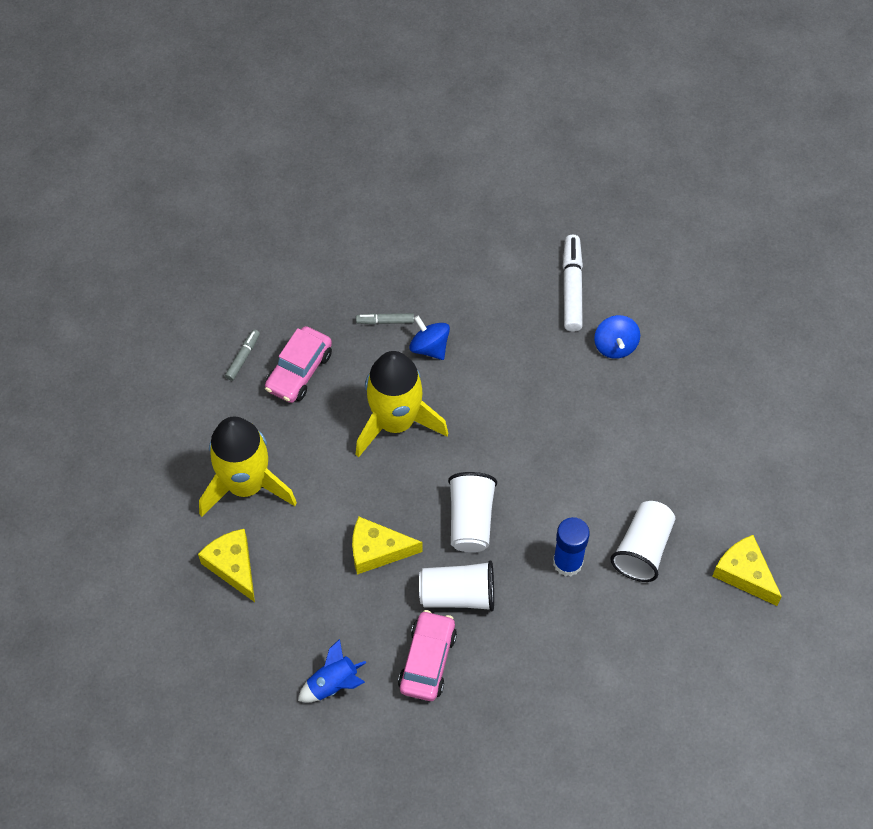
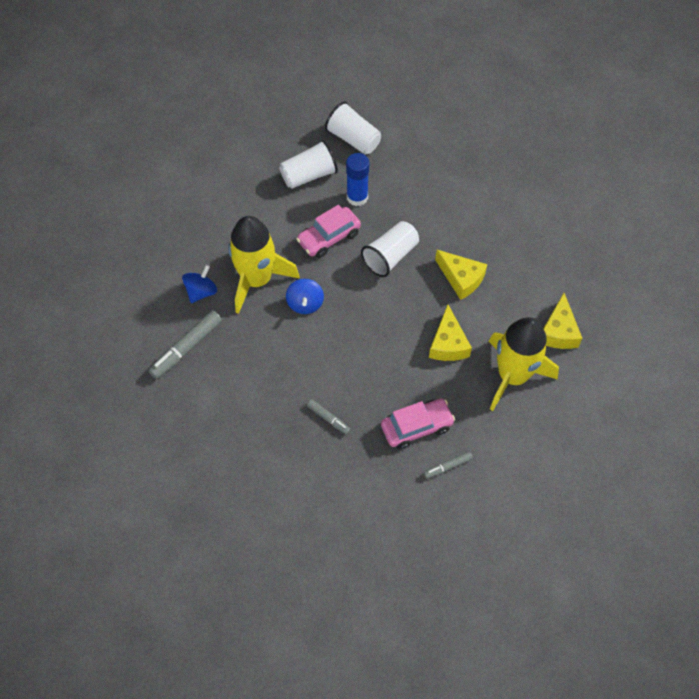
camera: 140 degrees left, 0 degrees up
blue rocket [298,639,366,702] -> none
yellow rocket [355,351,448,458] -> yellow rocket moved to [228,216,300,314]
pink car [398,610,457,701] -> pink car moved to [296,205,361,258]
blue spinning top [409,315,450,360] -> blue spinning top moved to [286,279,324,314]
white cup [419,560,494,612] -> white cup moved to [325,101,381,155]
white marker [563,235,583,332] -> grey marker [148,310,222,379]
yellow cheese [713,535,782,606] -> yellow cheese moved to [429,304,472,361]

